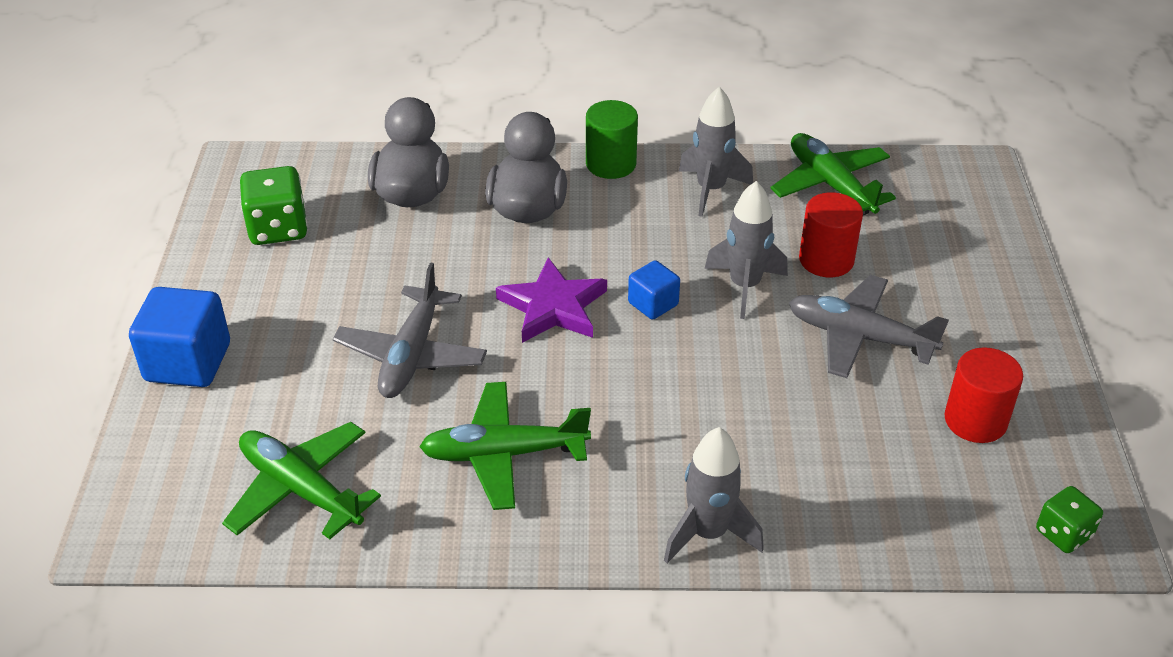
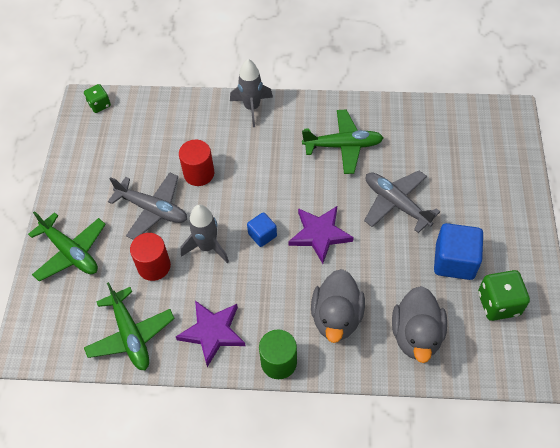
camera: 175 degrees left, 15 degrees up
blue cube [129,287,230,387] -> blue cube moved to [434,223,483,280]
green plane [222,422,381,539] -> green plane moved to [28,211,106,281]
grey plane [333,263,487,398] -> grey plane turned 60 degrees counterclockwise [364,170,440,233]
grey rocket [679,87,753,217] -> purple star [176,301,246,367]
red cylinder [944,347,1023,443] -> red cylinder moved to [179,140,214,186]

